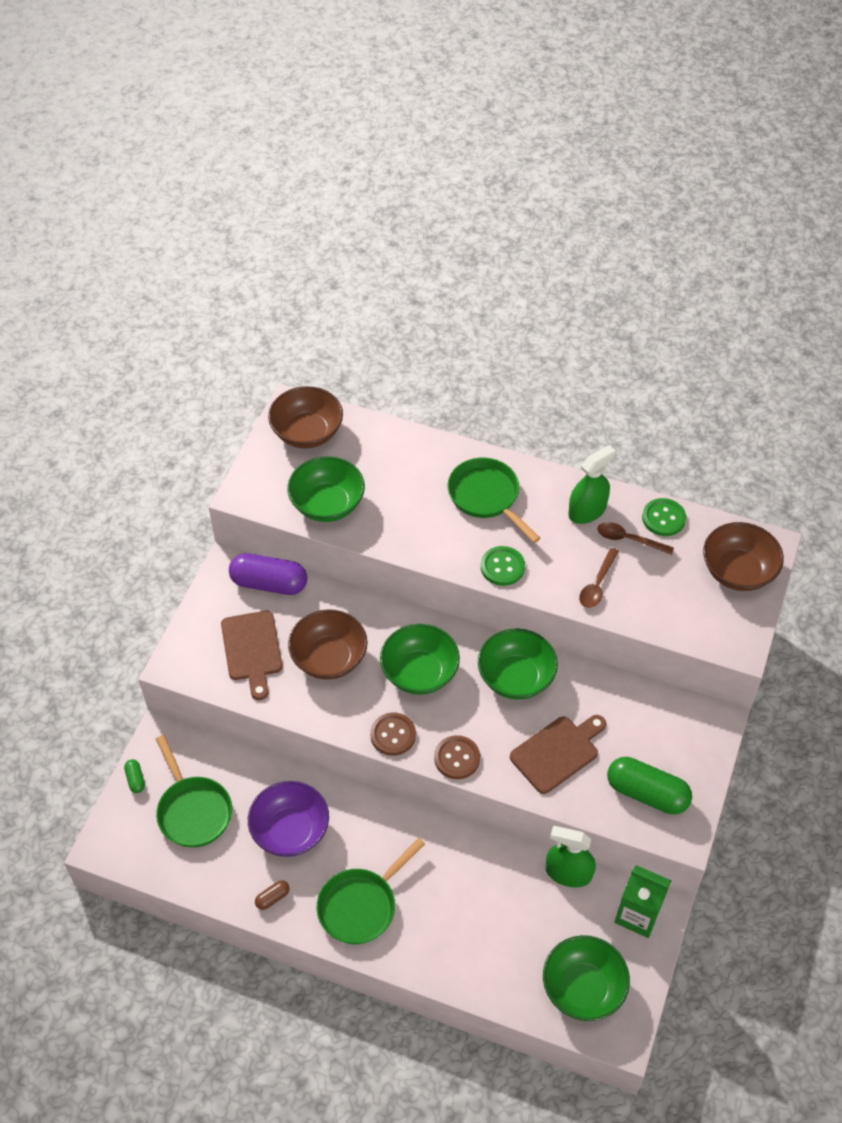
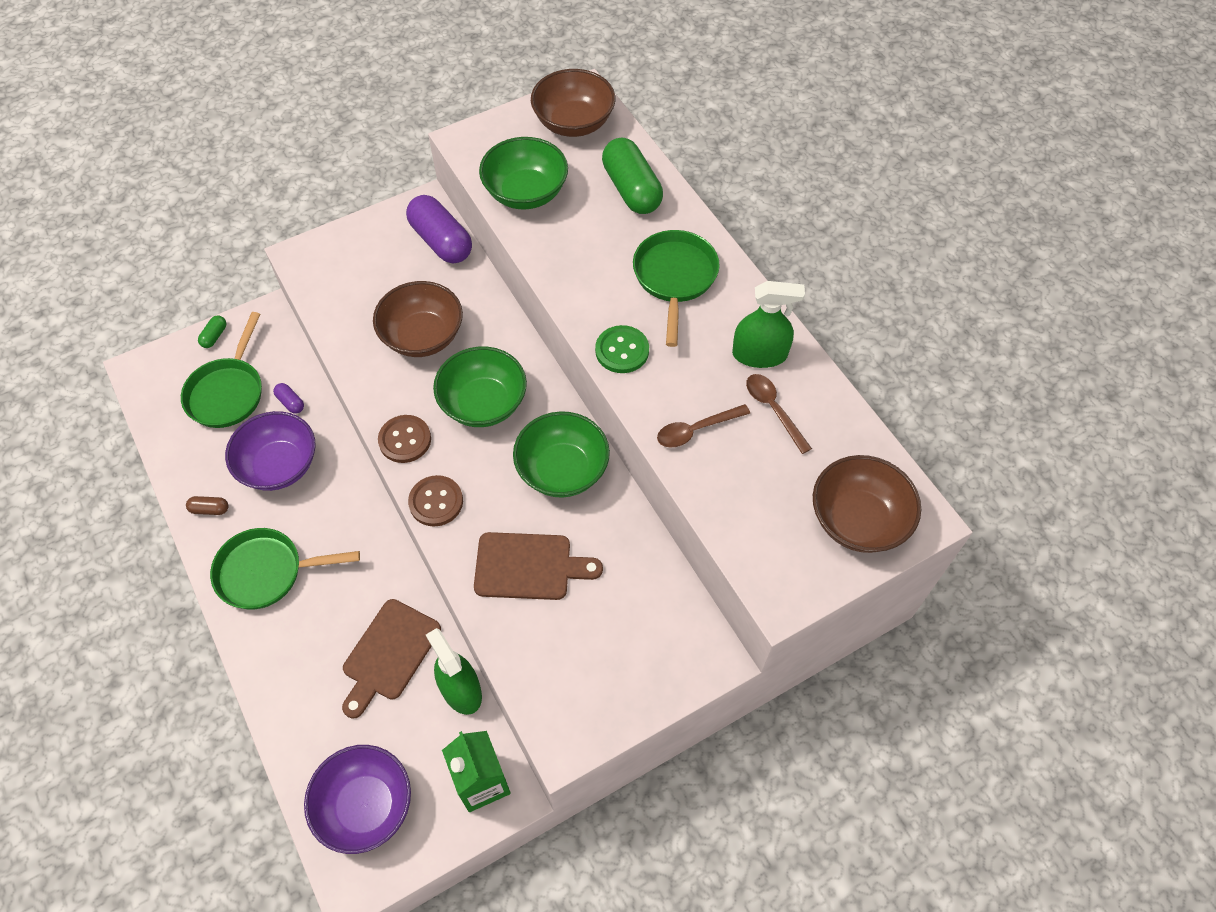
camera: 40 degrees right, 5 degrees up
brown cutting board [221,611,283,700] -> brown cutting board moved to [342,599,441,719]
green bowl [543,935,630,1021] -> purple bowl [304,745,411,854]
green capsule [607,757,692,815] -> green capsule moved to [602,138,663,214]
green button [642,498,686,536] -> none
none -> purple capsule [273,383,304,414]

